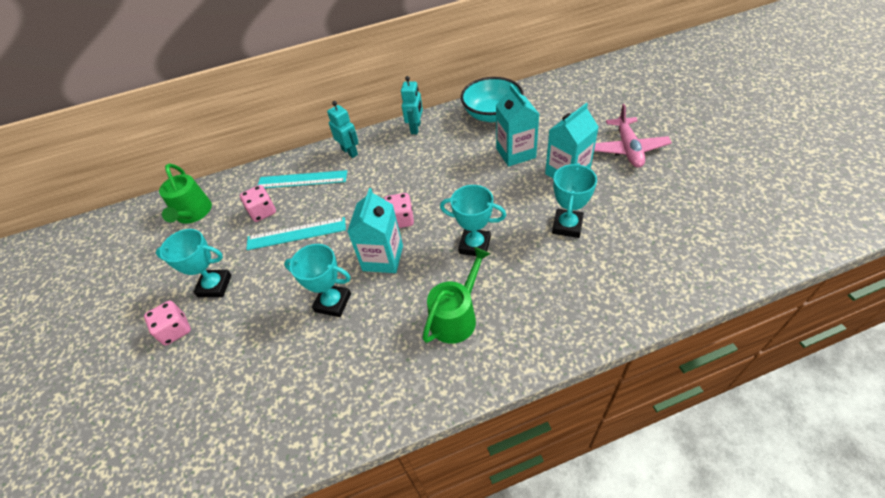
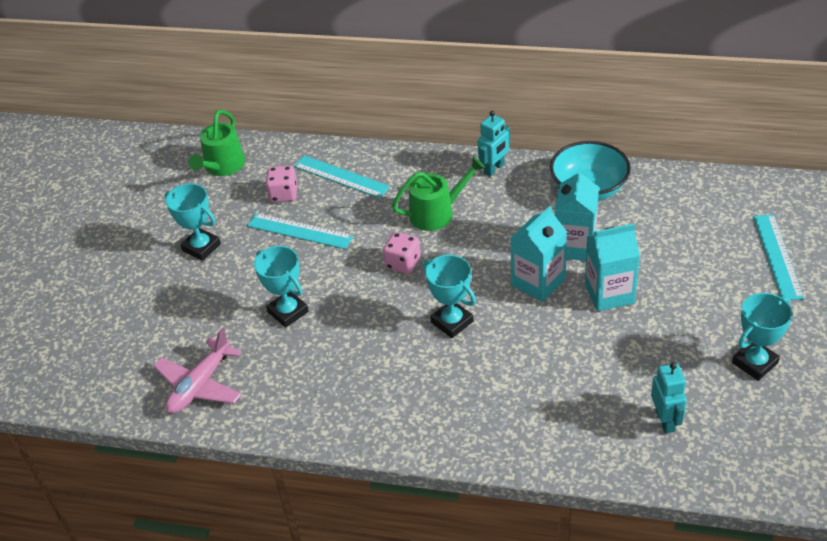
camera: 30 degrees right, 5 degrees down
pink dice [144,301,191,345] -> none
turquoise robot [327,101,359,158] -> turquoise robot moved to [651,362,687,433]
turquoise carton [347,188,403,273] -> turquoise carton moved to [511,206,567,302]
green watering can [423,247,490,344] -> green watering can moved to [392,157,485,231]
turquoise trophy [552,163,597,238] -> turquoise trophy moved to [732,293,793,381]
pink plane [594,104,672,168] -> pink plane moved to [154,327,242,413]
none -> turquoise ruler [753,214,804,300]

